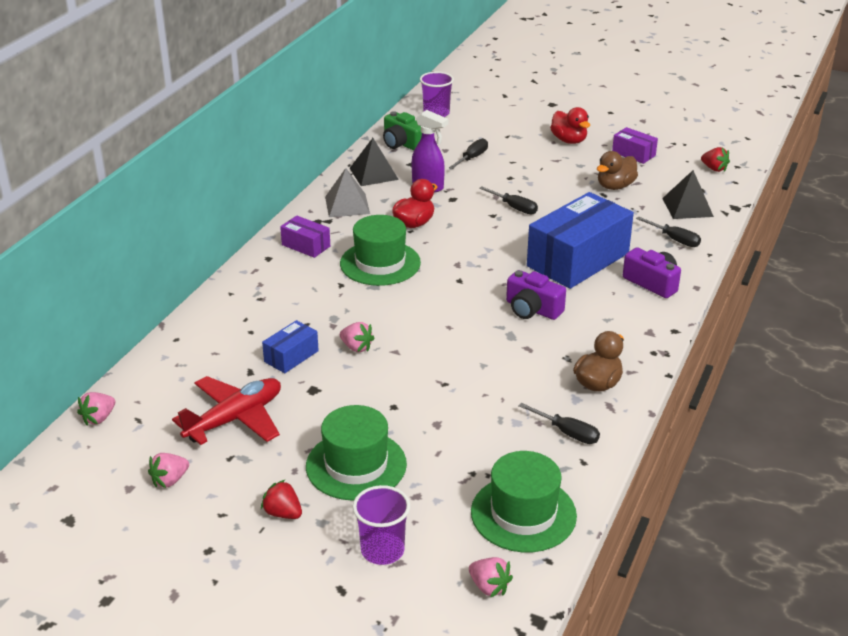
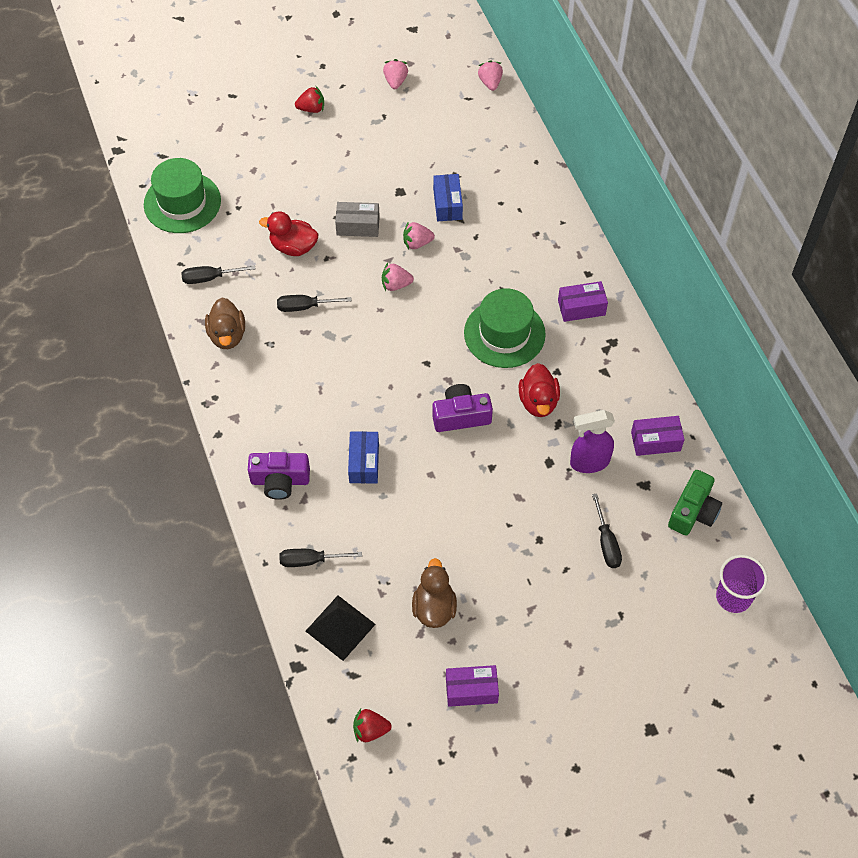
camera: 135 degrees right, 25 degrees up
red plane [172,376,281,445] -> none
green hat [306,405,407,501] -> none
grey pyramid [325,168,370,217] -> none
black pyramid [349,138,399,186] -> purple box [631,416,685,456]
purple cup [353,485,410,565] -> none
green camera [383,111,422,151] -> green camera turned 120 degrees clockwise [668,470,722,535]
pink strawberry [469,557,513,598] -> pink strawberry moved to [382,263,414,291]
black screwdriver [479,186,538,214] -> black screwdriver moved to [277,295,352,312]
purple camera [506,270,566,320] -> purple camera moved to [433,384,493,432]
blue box [527,192,634,289] -> blue box [348,431,379,484], size x0.46
red duck [550,107,590,144] -> red duck moved to [259,211,318,256]
none -> grey box [335,202,380,237]

